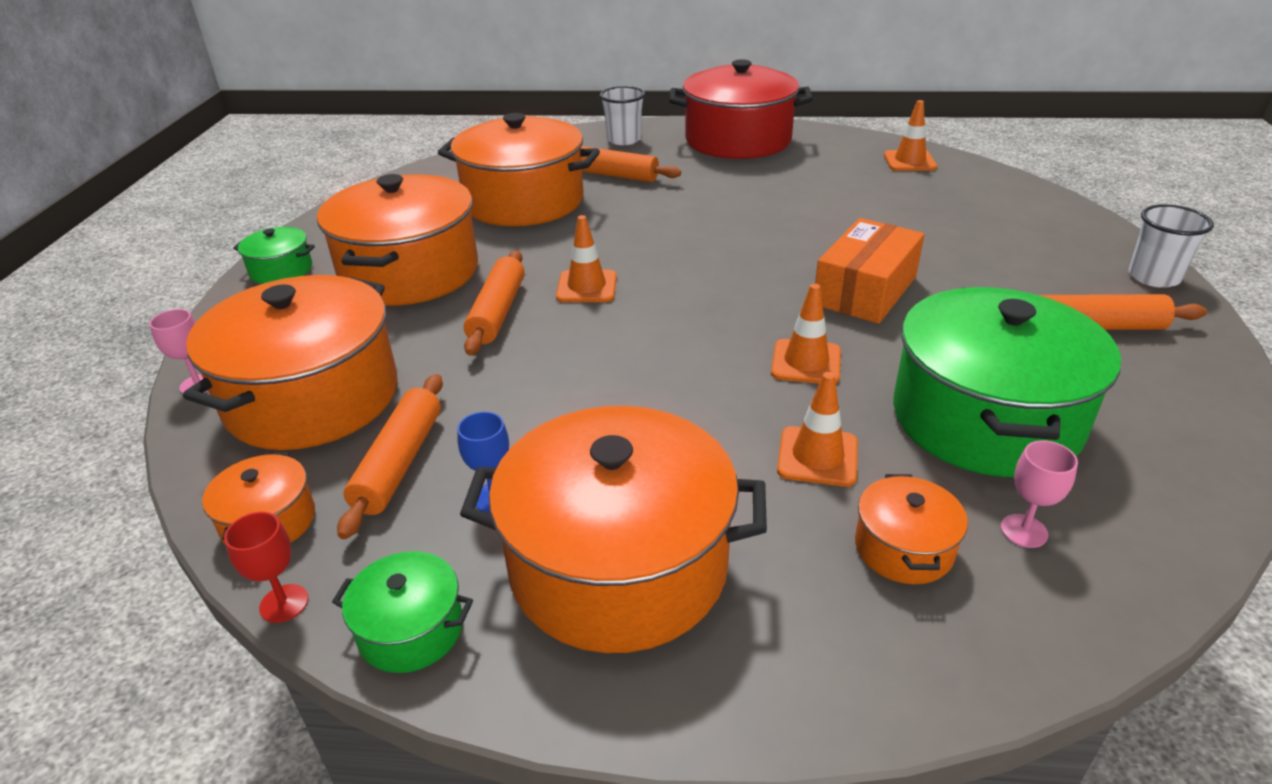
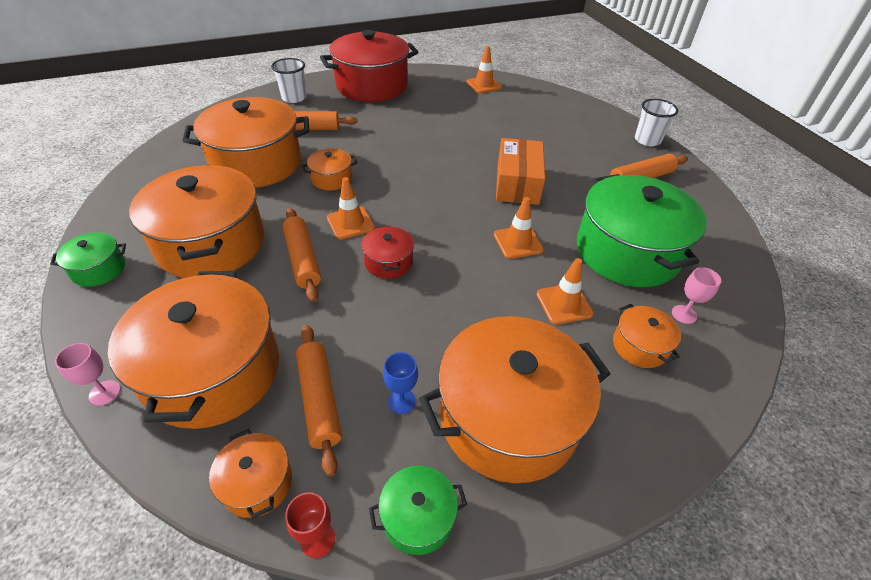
camera: 30 degrees left, 10 degrees up
none -> orange pot [302,148,358,191]
none -> red pot [361,225,414,279]

